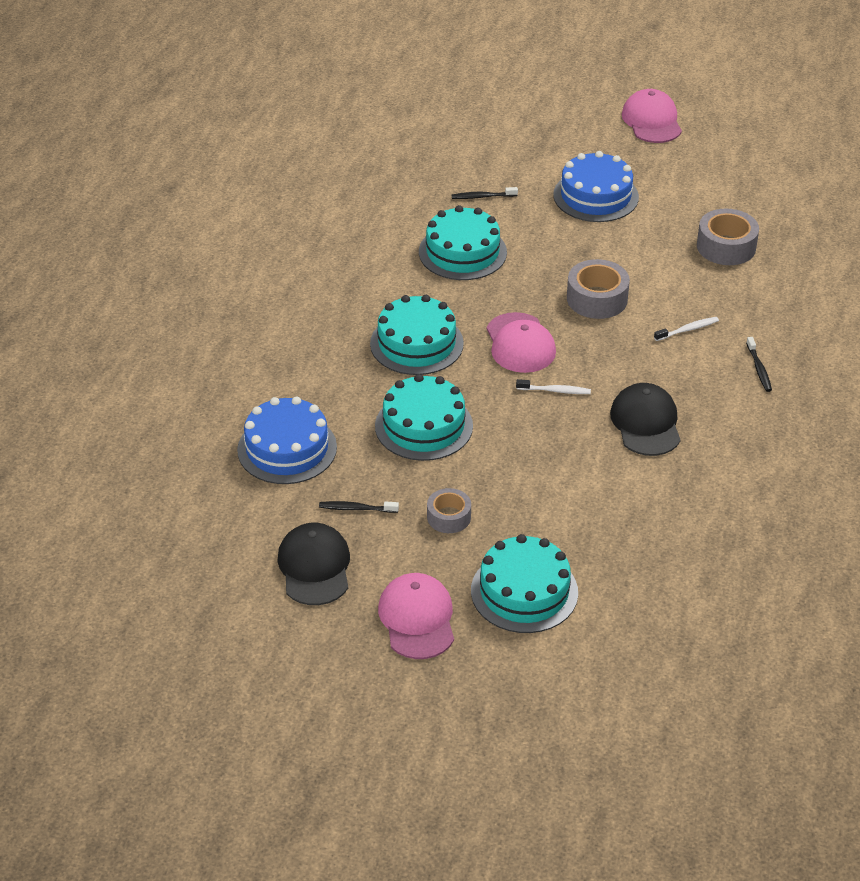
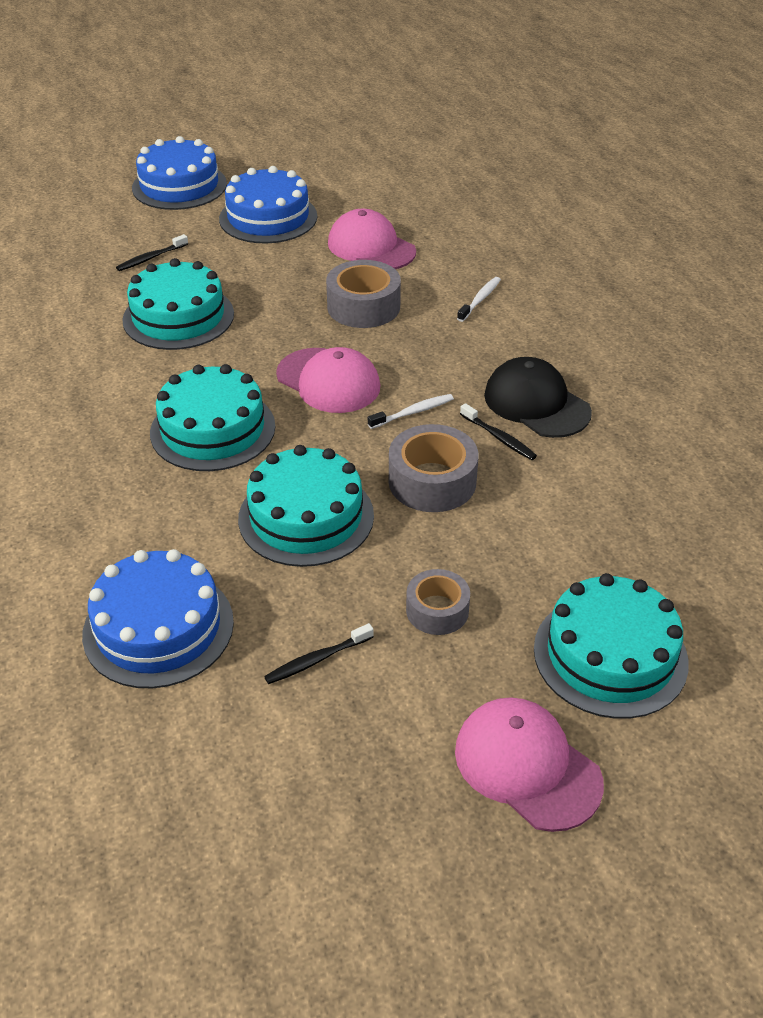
camera: 35 degrees left, 0 degrees up
black cap [277,523,350,605] -> none
pink cap [622,89,682,143] -> pink cap moved to [328,208,416,269]
grey tape [697,208,759,265] -> grey tape moved to [389,424,479,512]
black toothbrush [746,337,772,392] -> black toothbrush moved to [460,403,537,460]
none -> blue cake [132,136,227,210]

